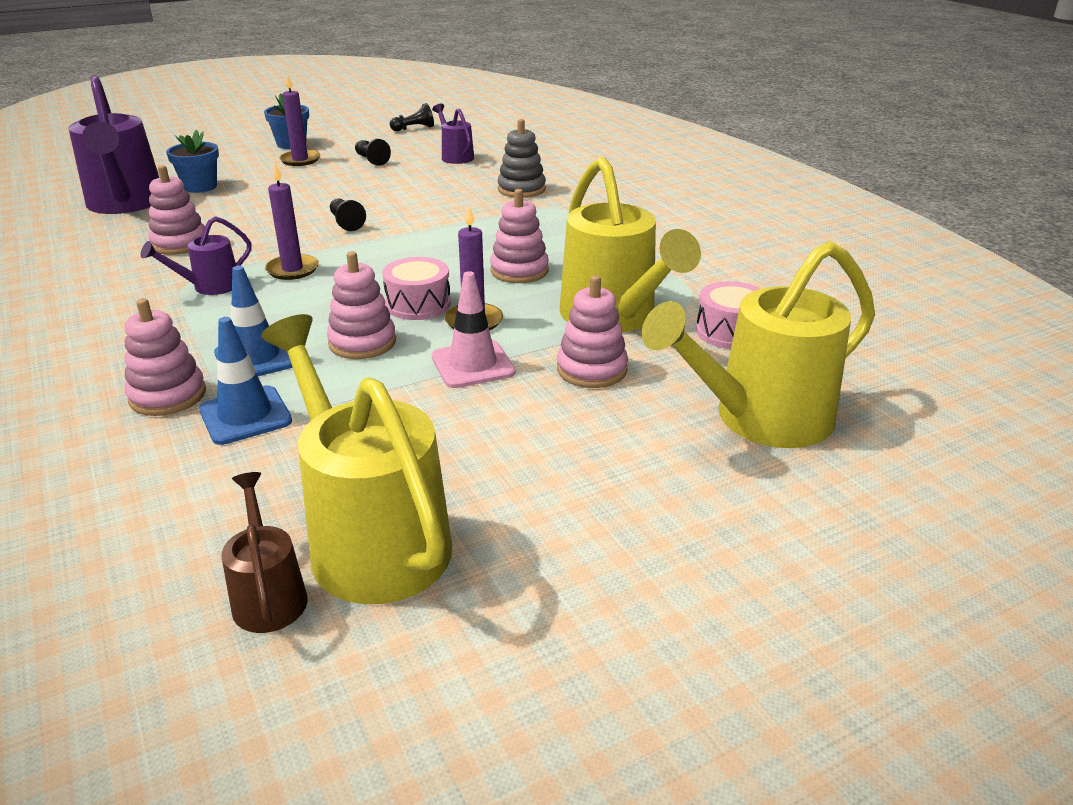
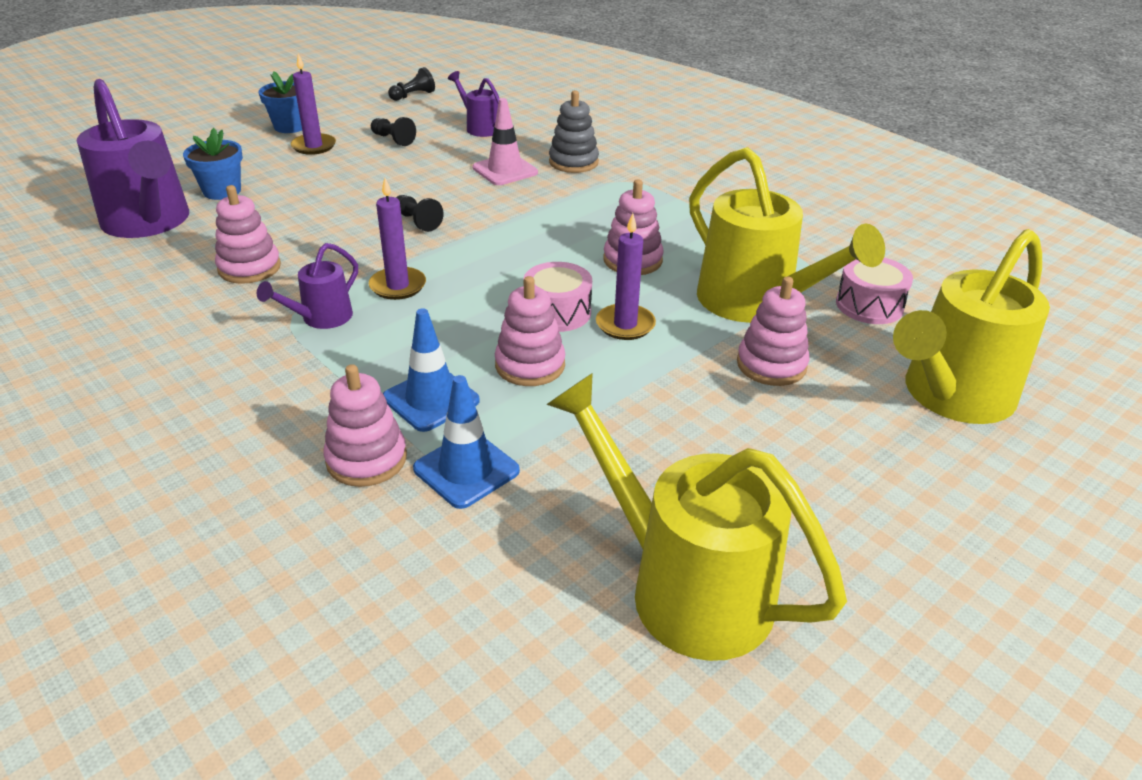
camera: 15 degrees left, 5 degrees up
brown watering can [221,472,308,633] -> none
pink traffic cone [432,271,515,388] -> pink traffic cone moved to [472,98,538,185]

